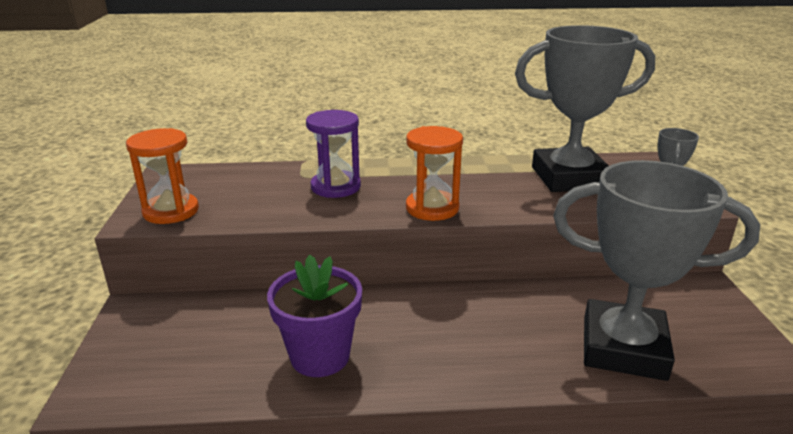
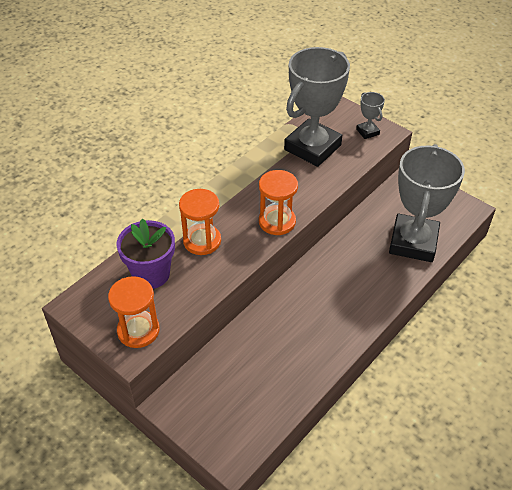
camera: 45 degrees left, 20 degrees up
purple flower pot [267,255,362,377] -> purple flower pot moved to [116,218,175,289]
purple hourglass [306,110,361,198] -> orange hourglass [179,189,221,255]
grey trophy [553,160,760,381] -> grey trophy turned 45 degrees counterclockwise [389,144,465,262]

